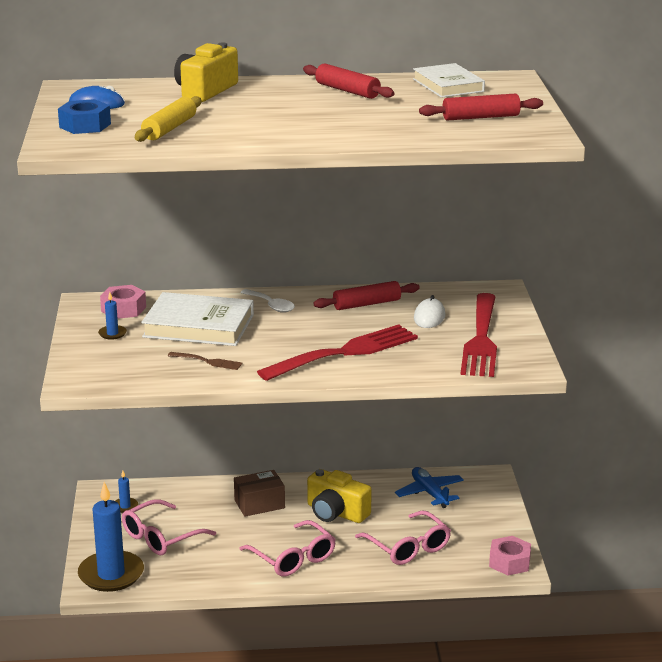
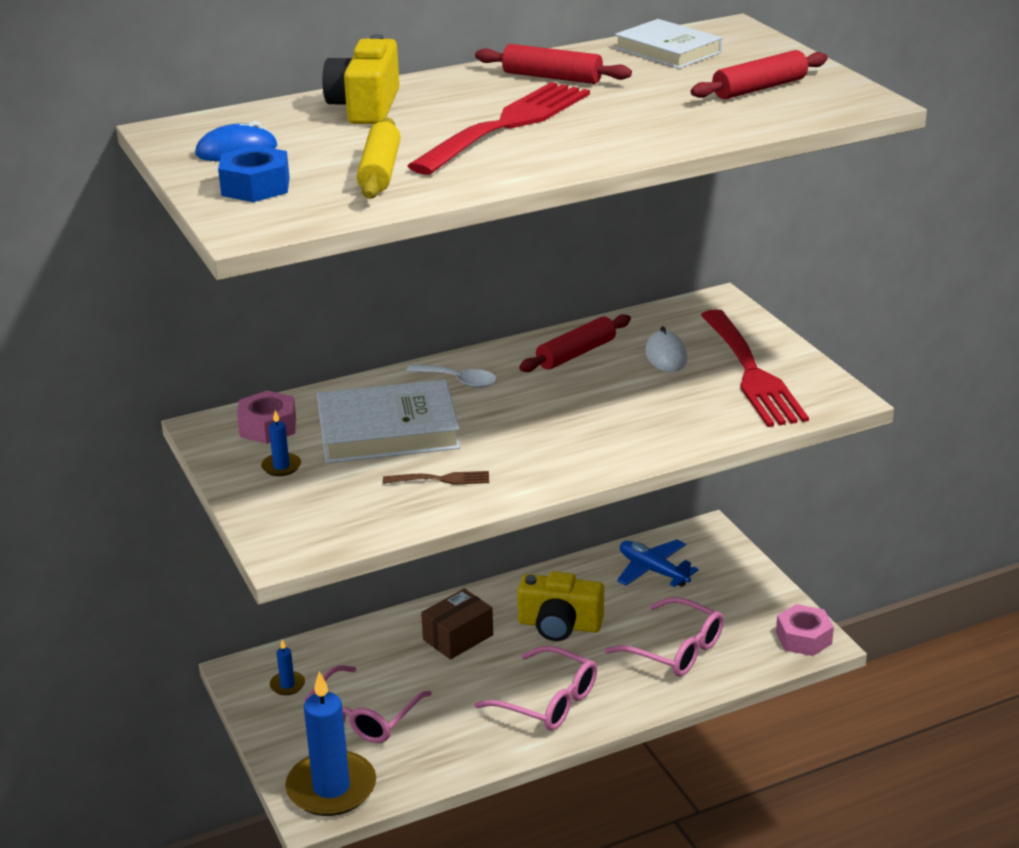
camera: 20 degrees left, 5 degrees up
red fork [257,324,418,381] -> red fork moved to [408,82,590,175]

